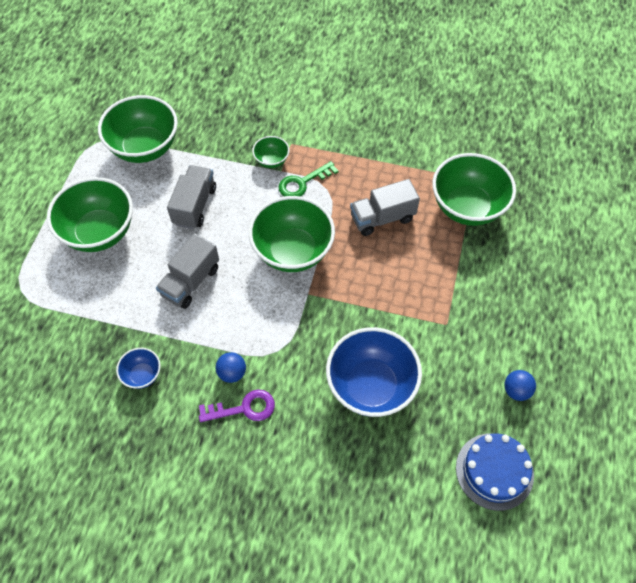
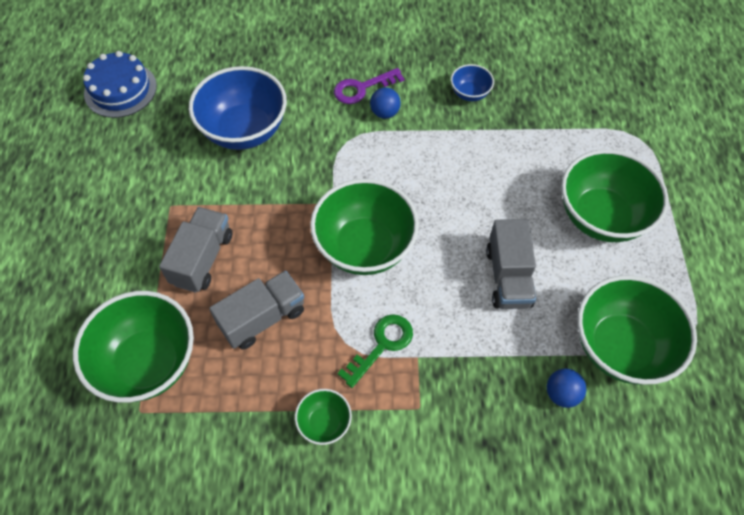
camera: 165 degrees right, 0 degrees up
grey truck [156,233,219,309] -> grey truck moved to [159,207,233,293]
green bowl [252,136,289,168] -> green bowl moved to [295,389,352,445]
blue ball [504,370,536,401] -> blue ball moved to [547,369,586,408]

